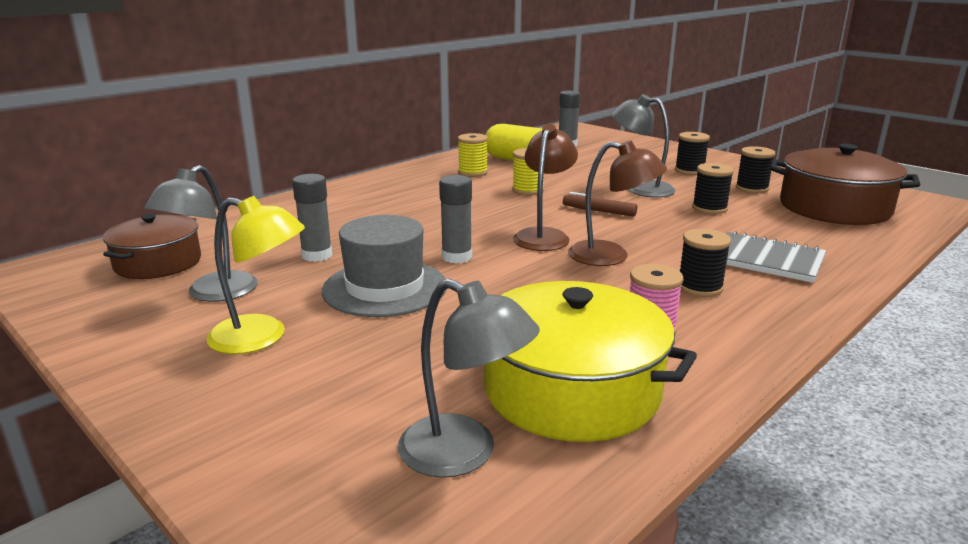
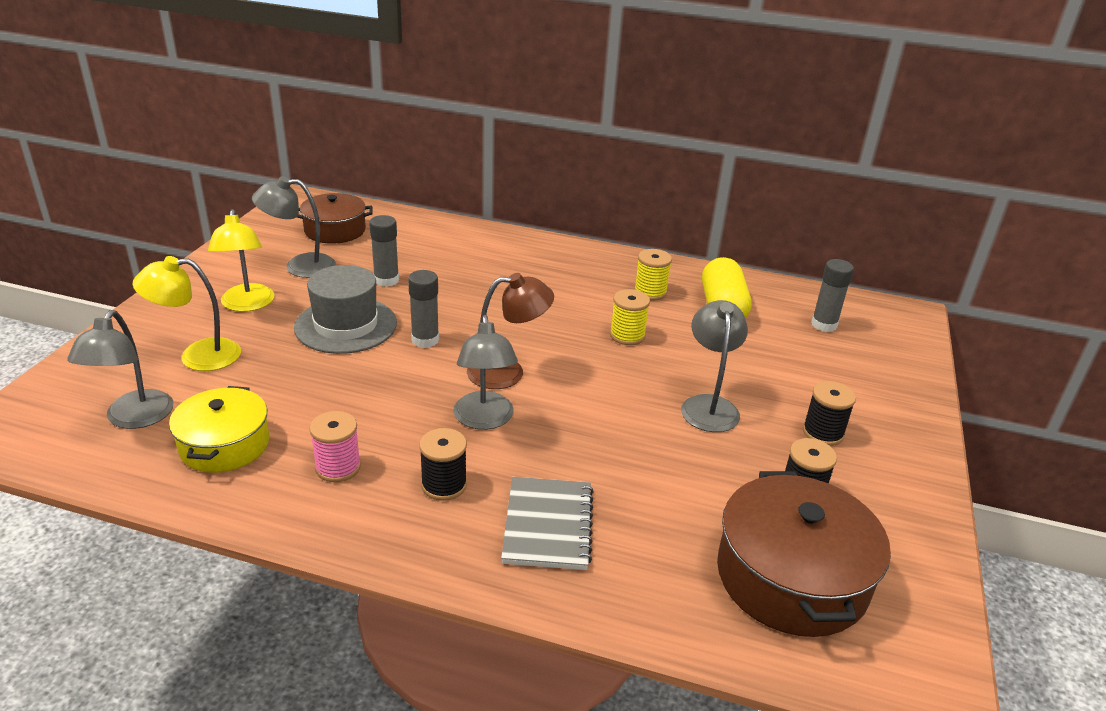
camera: 60 degrees right, 10 degrees up
yellow pot [484,281,697,442] -> yellow pot [169,386,269,473], size x0.65
brown marker [563,192,637,217] -> none
brown lamp [568,140,667,266] -> grey lamp [454,315,518,430]
black spool [692,163,734,214] -> none
none -> yellow lamp [132,256,241,371]

